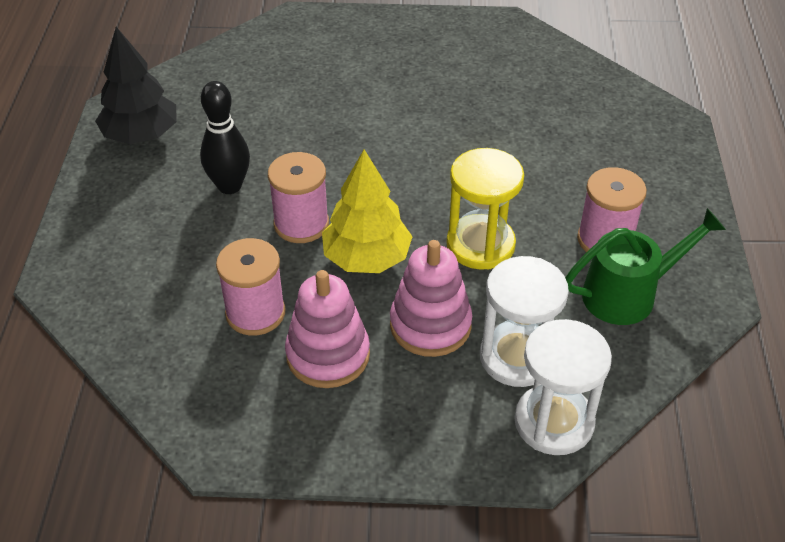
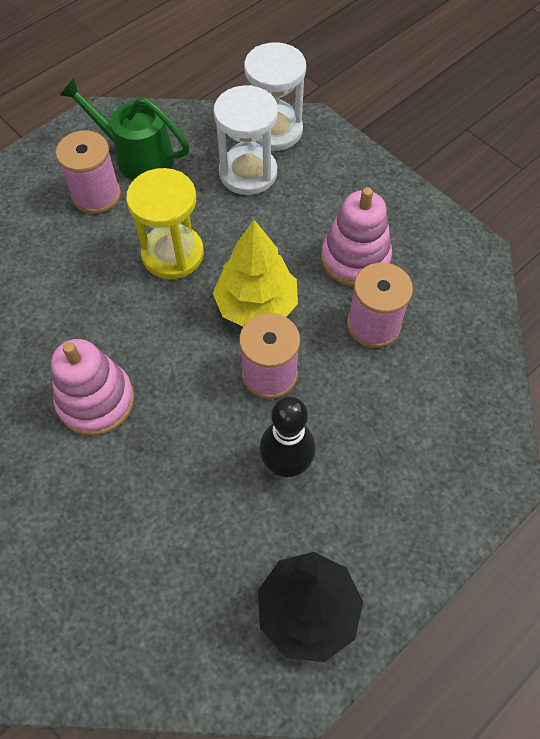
camera: 135 degrees left, 15 degrees up
pink stacking toy [390,240,472,357] -> pink stacking toy moved to [51,339,134,436]

